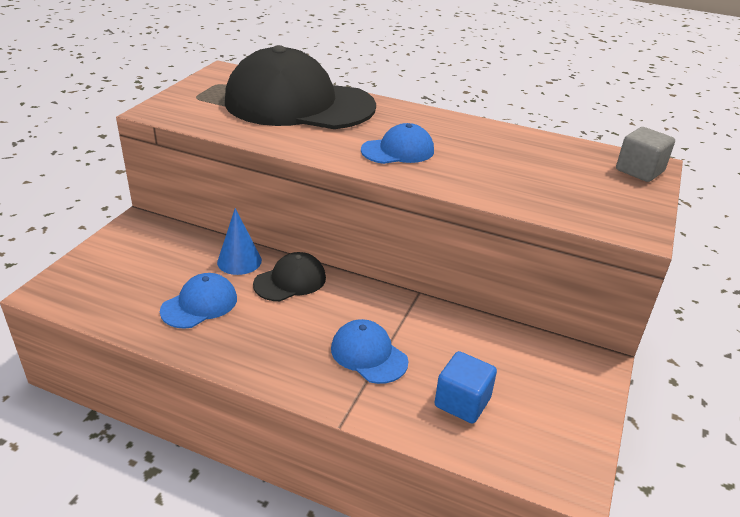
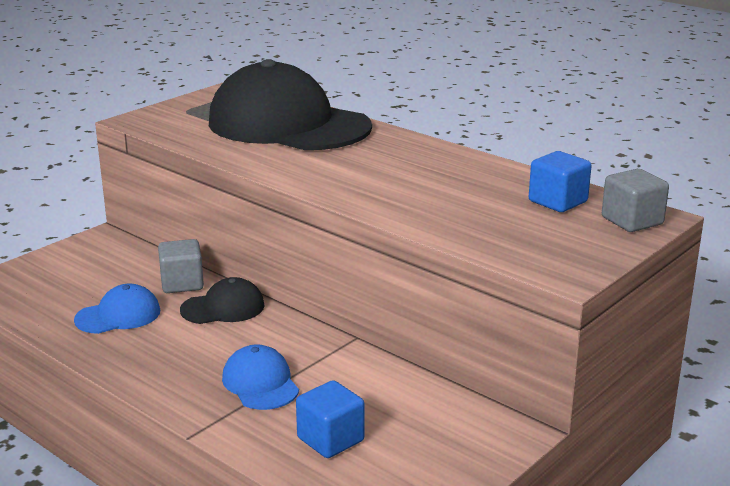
camera: 20 degrees right, 10 degrees down
blue cone [217,208,262,275] -> grey cube [158,239,204,293]
blue cap [361,123,434,164] -> none
none -> blue cube [529,151,591,212]

